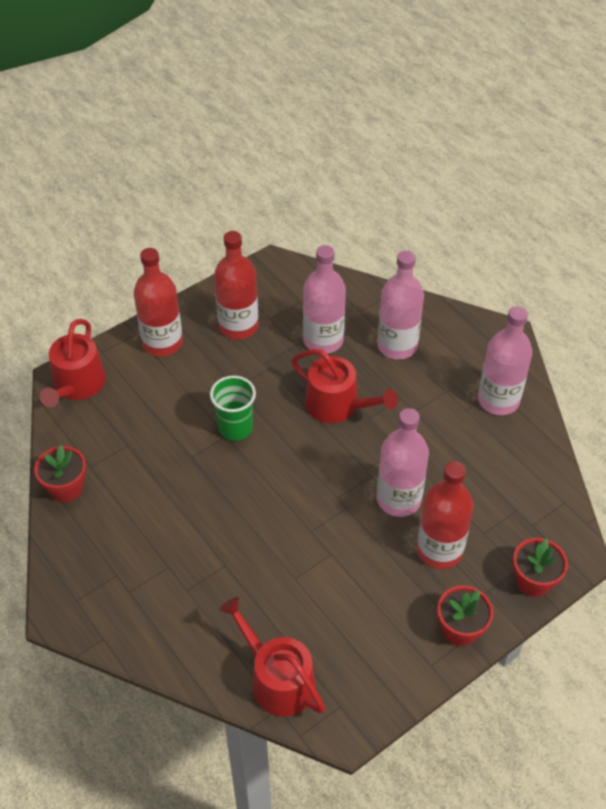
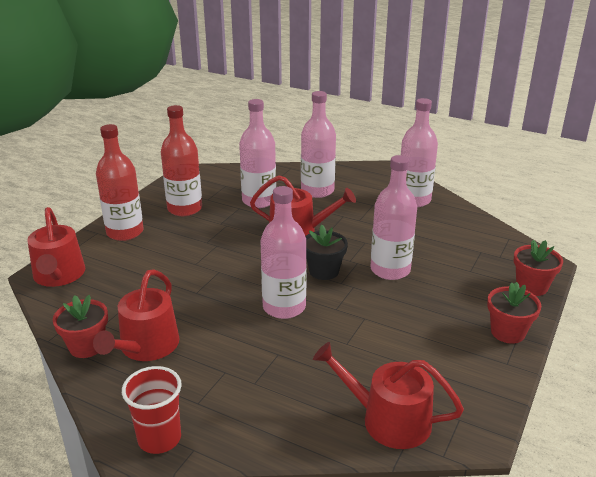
camera: 25 degrees left, 20 degrees down
green cup [210,376,256,441] -> none
red bottle [417,461,474,569] -> none
none -> red watering can [93,269,180,361]
none -> red cup [122,366,182,454]
none -> pink bottle [261,186,307,319]
none -> black flower pot [305,225,348,280]

